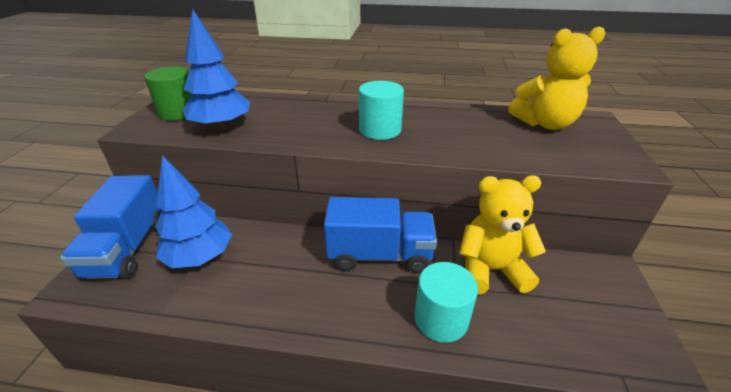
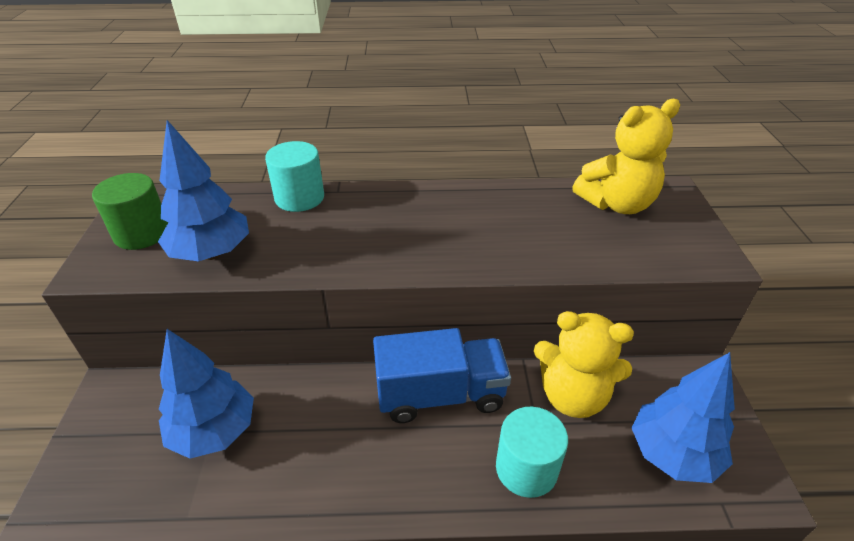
camera: 10 degrees left, 5 degrees up
blue truck [60,175,162,280] -> none
turquoise cylinder [359,81,404,140] -> turquoise cylinder moved to [265,141,324,212]
yellow teddy bear [459,175,546,295] -> yellow teddy bear turned 150 degrees counterclockwise [534,311,634,418]
none -> blue tree [632,352,735,483]

